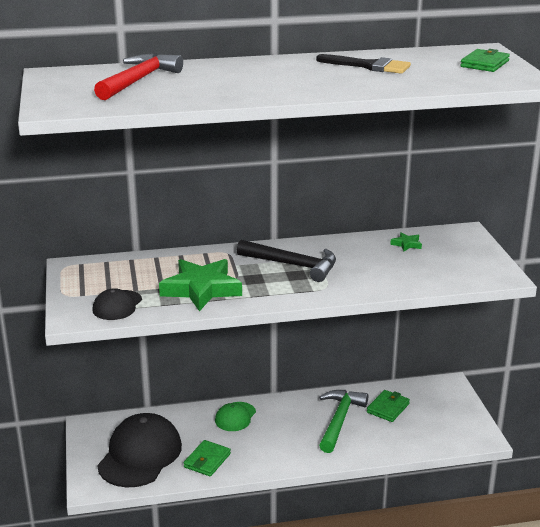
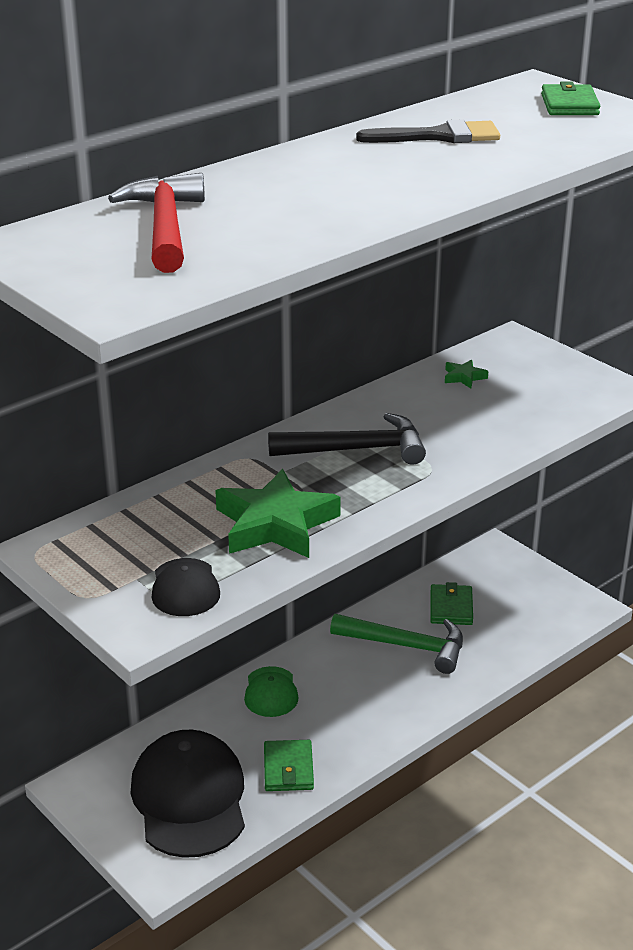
camera: 30 degrees left, 5 degrees up
green hammer [319,390,368,453] -> green hammer turned 120 degrees clockwise [330,614,463,674]

